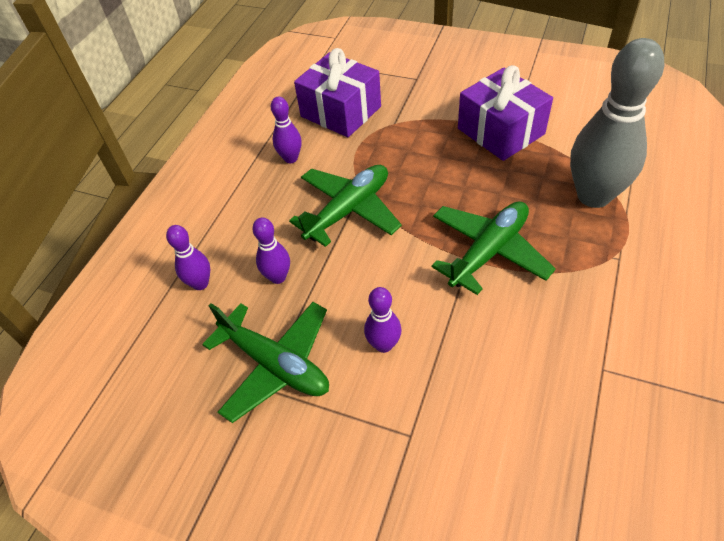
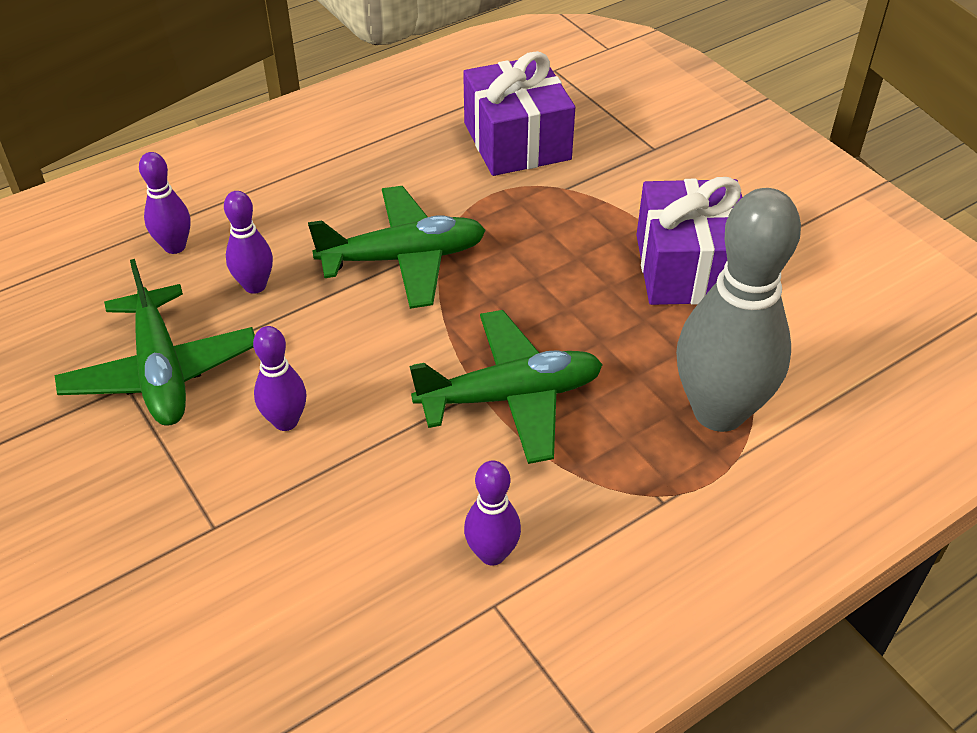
camera: 30 degrees right, 5 degrees down
purple bowling pin [271,97,302,163] -> purple bowling pin moved to [464,461,521,565]

